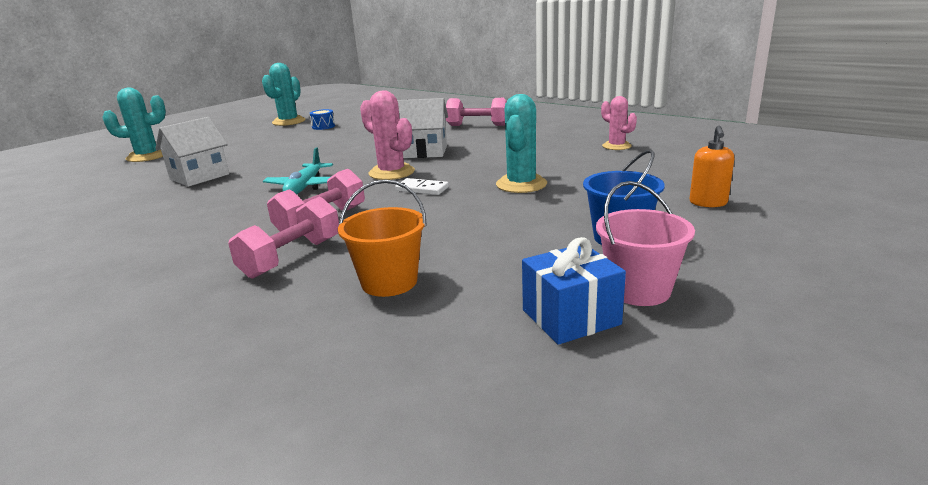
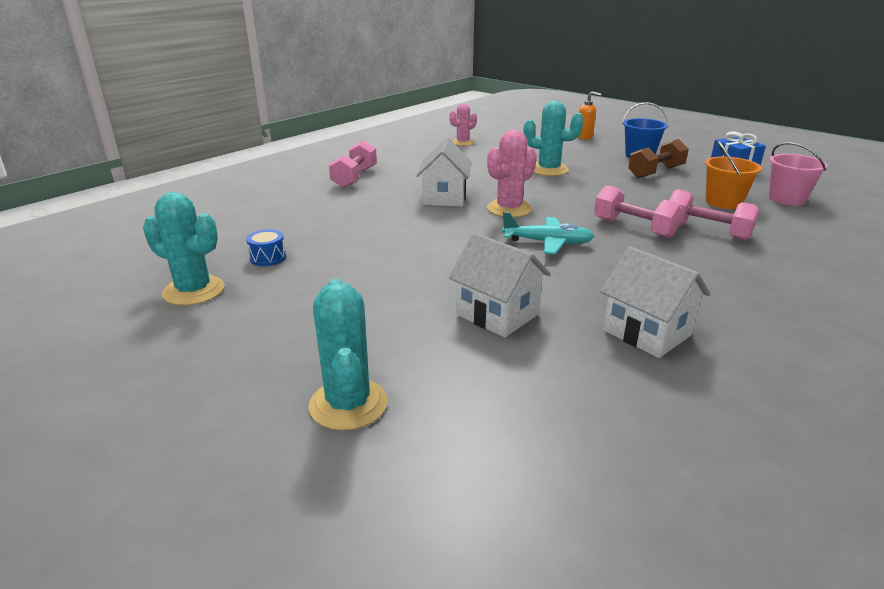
camera: 90 degrees left, 5 degrees up
white domino [395,178,449,195] -> none
pink bucket [596,181,695,306] -> pink bucket moved to [769,142,828,206]
none -> white house [601,246,710,358]
none -> brown dumbbell [628,139,689,179]

